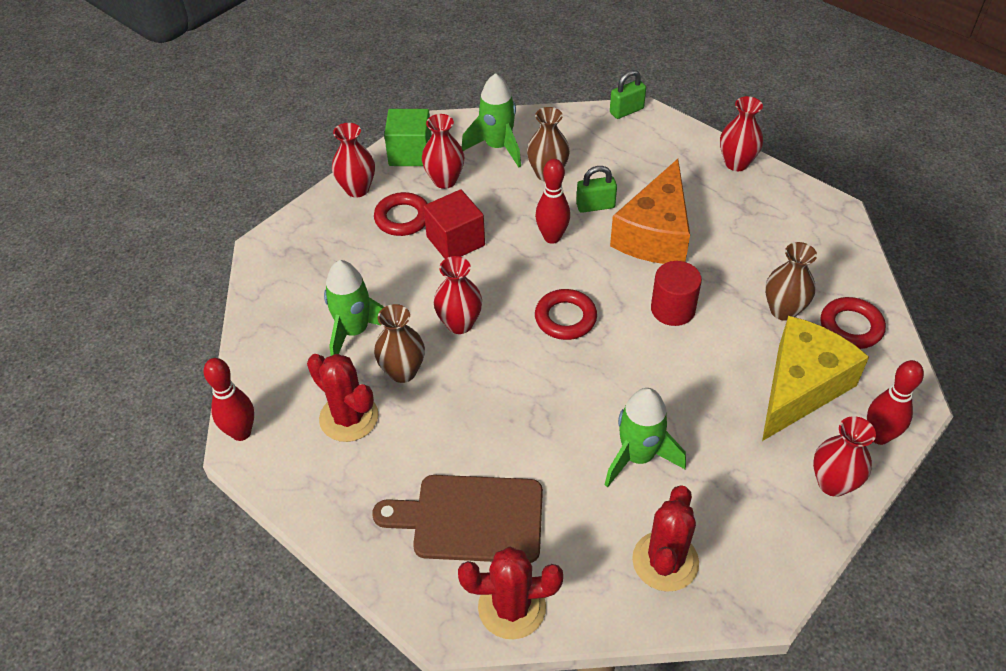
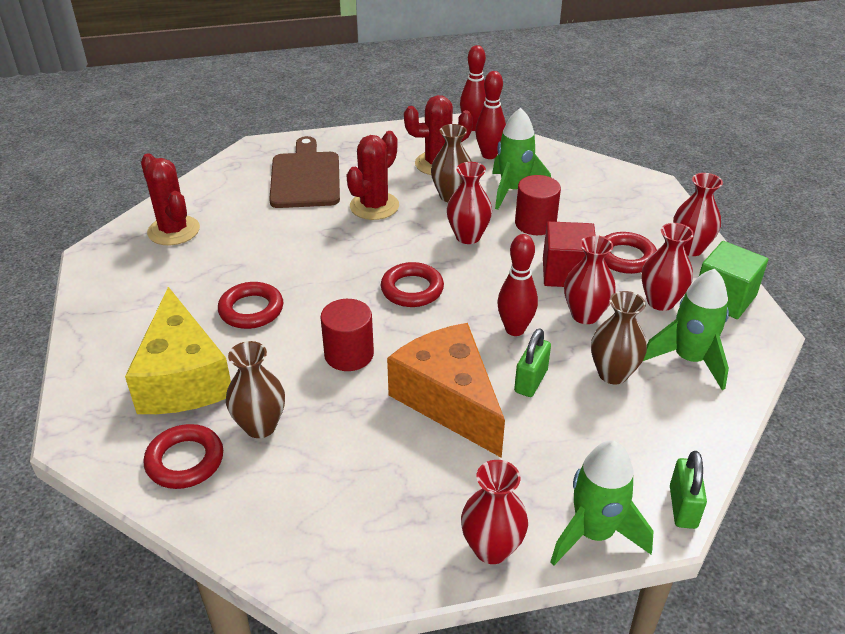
camera: 125 degrees right, 10 degrees down
brown cutting board [372,475,543,563] -> brown cutting board turned 45 degrees counterclockwise [269,136,340,208]
red cactus [458,546,563,639] -> red cactus moved to [347,131,399,220]
green rocket [604,388,686,488] -> green rocket moved to [551,440,654,565]
red vase [813,416,876,497] -> red vase moved to [564,235,616,324]
red bowling pin [867,360,924,445] -> red bowling pin moved to [475,71,506,159]
none -> red ring [218,282,283,329]
none -> red cylinder [515,175,561,235]

